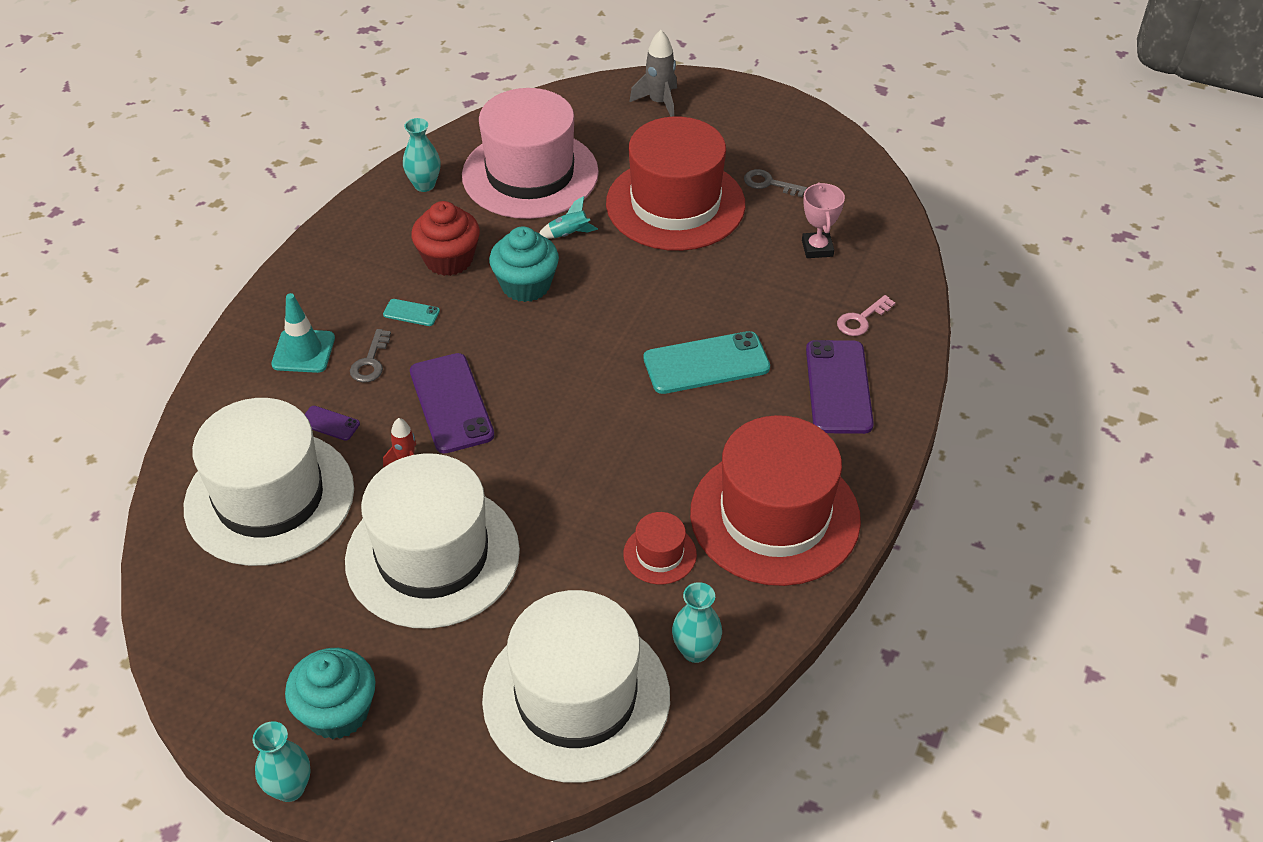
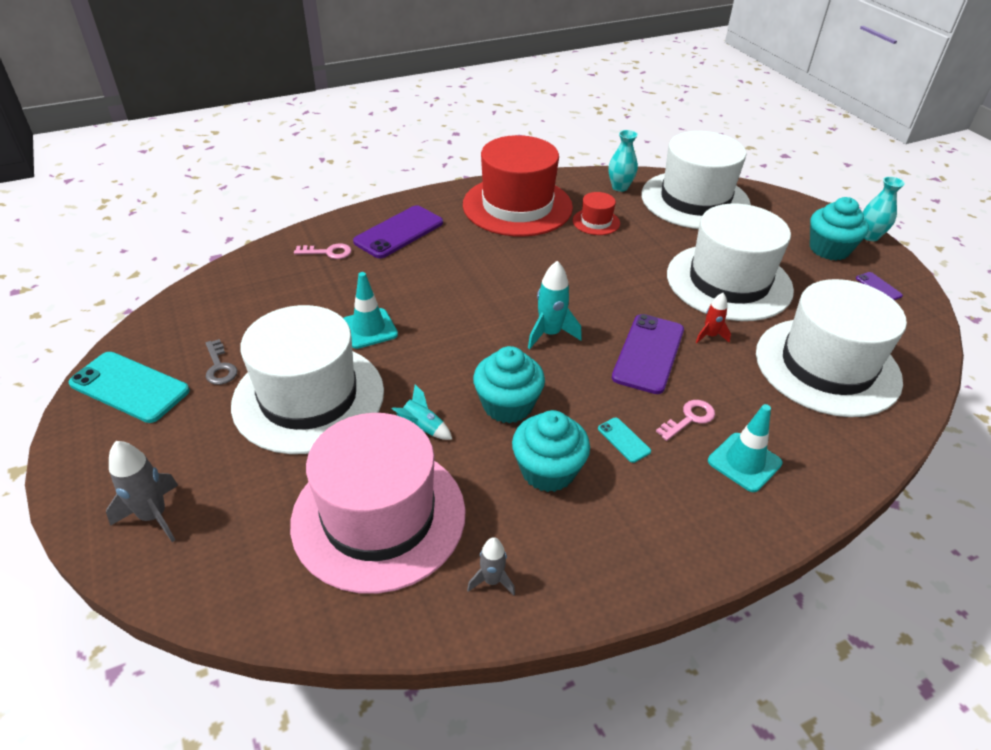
camera: 140 degrees left, 5 degrees down
purple phone [305,406,360,441] -> purple phone moved to [856,272,903,300]
grey key [350,329,391,382] -> pink key [656,400,715,441]
turquoise vase [403,118,441,192] -> grey rocket [467,537,515,596]
red cupcake [411,201,480,276] -> turquoise cupcake [512,410,590,492]
red hat [606,116,745,251] -> white hat [231,305,384,454]
turquoise phone [644,331,770,394] -> turquoise phone moved to [69,352,190,423]
pink trophy [802,182,845,258] -> none
none -> turquoise traffic cone [343,272,398,349]
none -> turquoise rocket [528,261,582,349]

